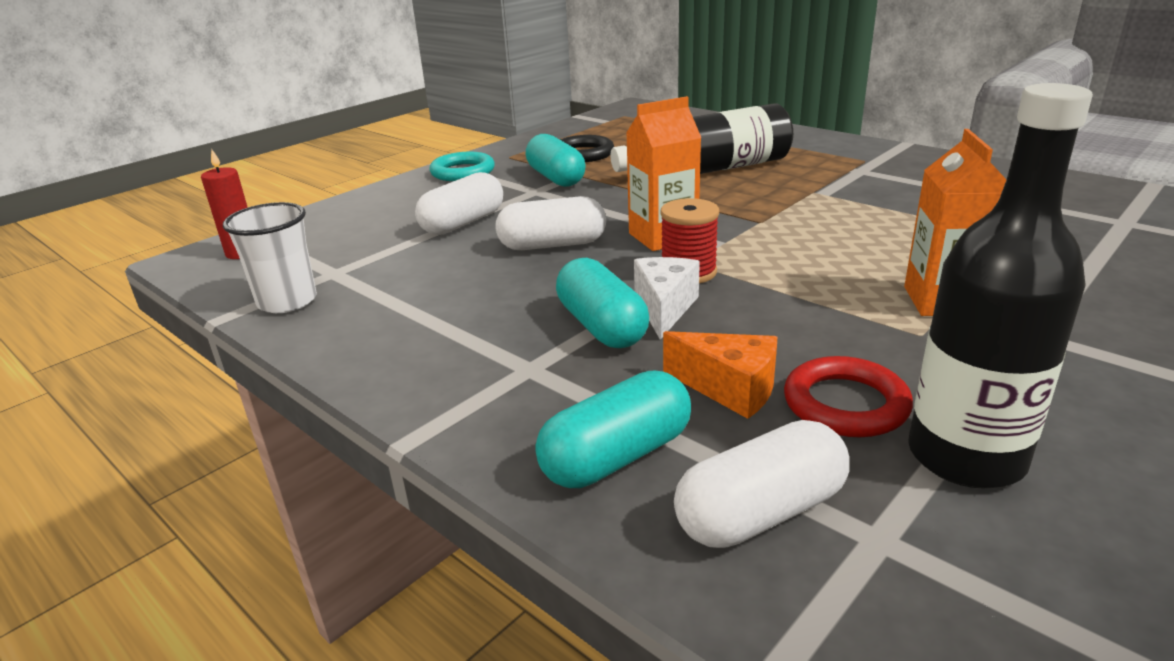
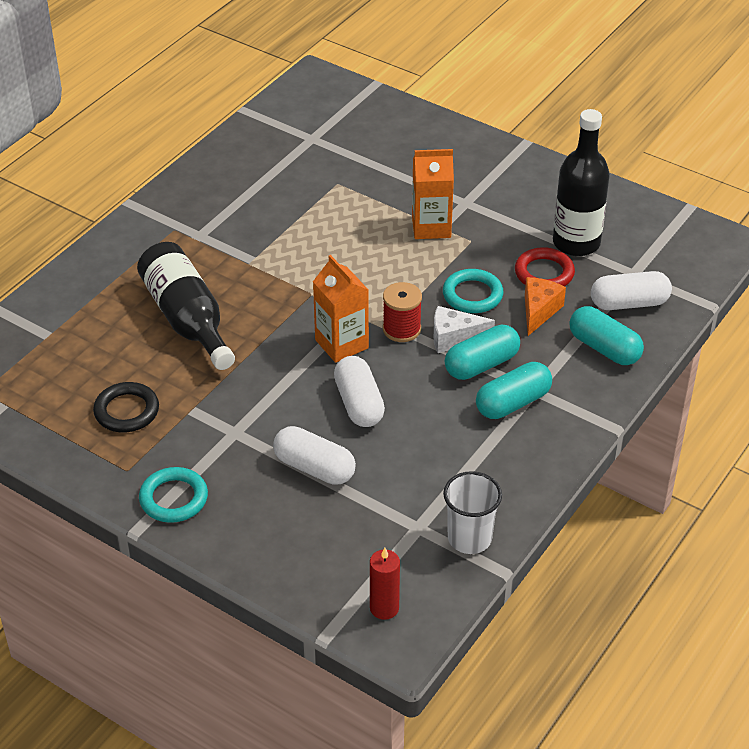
camera: 100 degrees left, 15 degrees up
turquoise capsule [526,134,585,187] -> turquoise capsule moved to [476,362,552,419]
white capsule [674,420,849,548] -> white capsule turned 60 degrees counterclockwise [591,271,672,310]
none -> turquoise ring [443,269,503,313]

